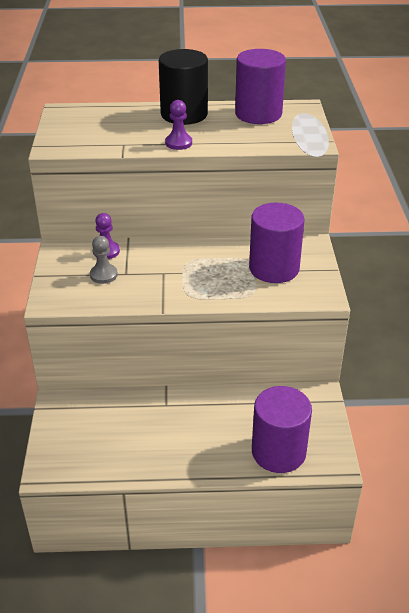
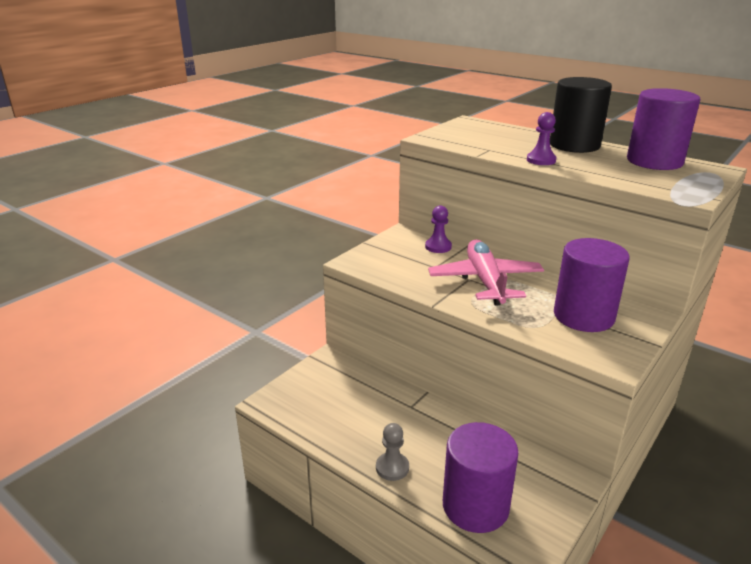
camera: 40 degrees right, 10 degrees down
grey pawn [90,236,118,284] -> grey pawn moved to [376,423,409,481]
none -> pink plane [428,240,544,306]

